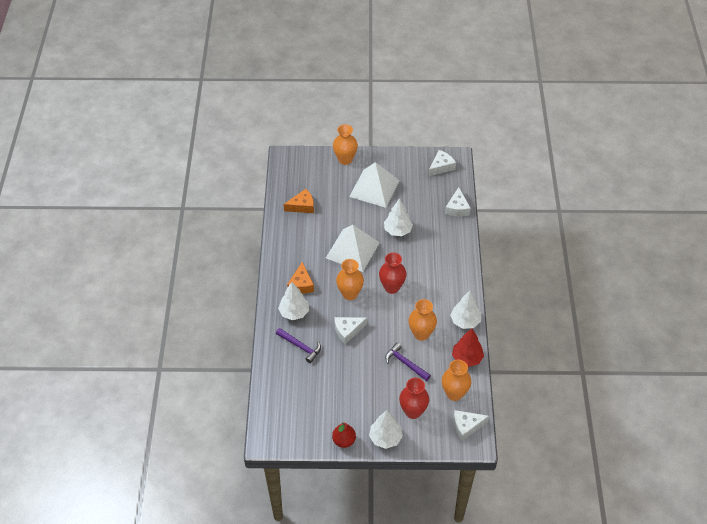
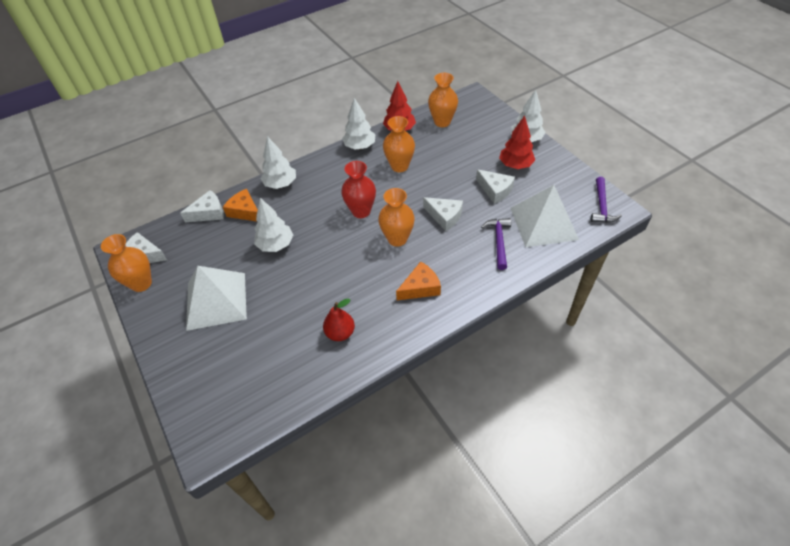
camera: 120 degrees left, 0 degrees up
white tree [278,282,309,320] -> white tree moved to [261,136,296,189]
orange cheese [284,189,314,213] -> orange cheese moved to [223,189,258,221]
white pyramid [326,225,380,272] -> white pyramid moved to [511,185,579,247]
red pear [332,422,356,448] -> red pear moved to [323,298,355,341]
orange vase [333,124,358,165] -> orange vase moved to [101,234,152,292]
purple hammer [385,342,431,381] -> purple hammer moved to [591,177,622,223]
red vase [399,377,429,419] -> none
white cheese [453,410,489,441] -> white cheese moved to [476,169,515,204]
none -> red tree [499,115,535,169]

